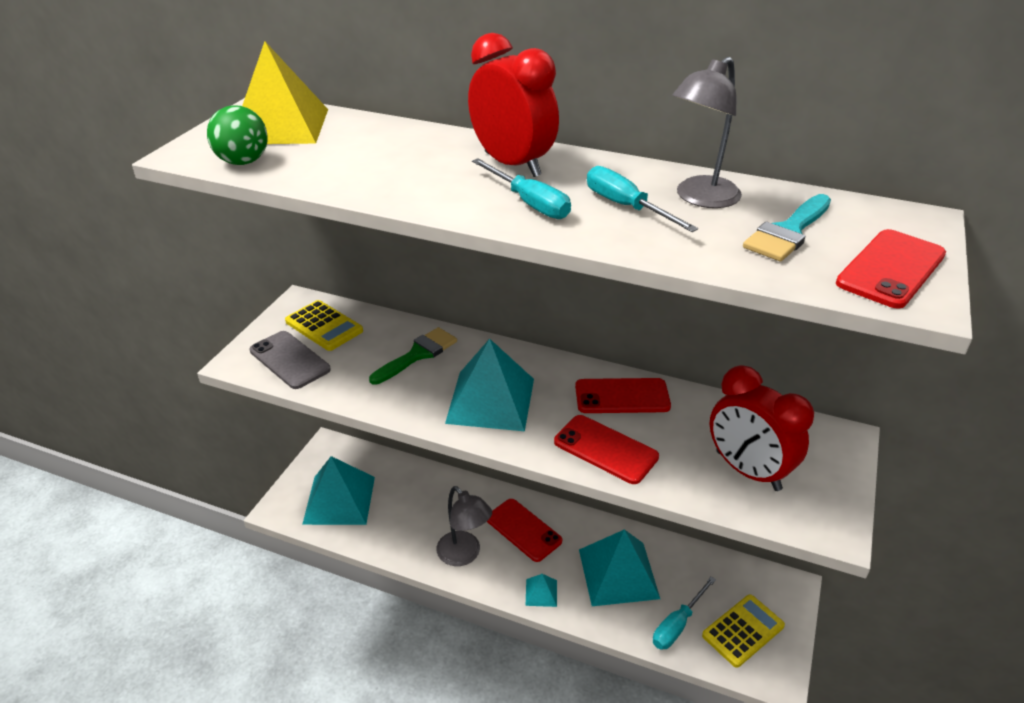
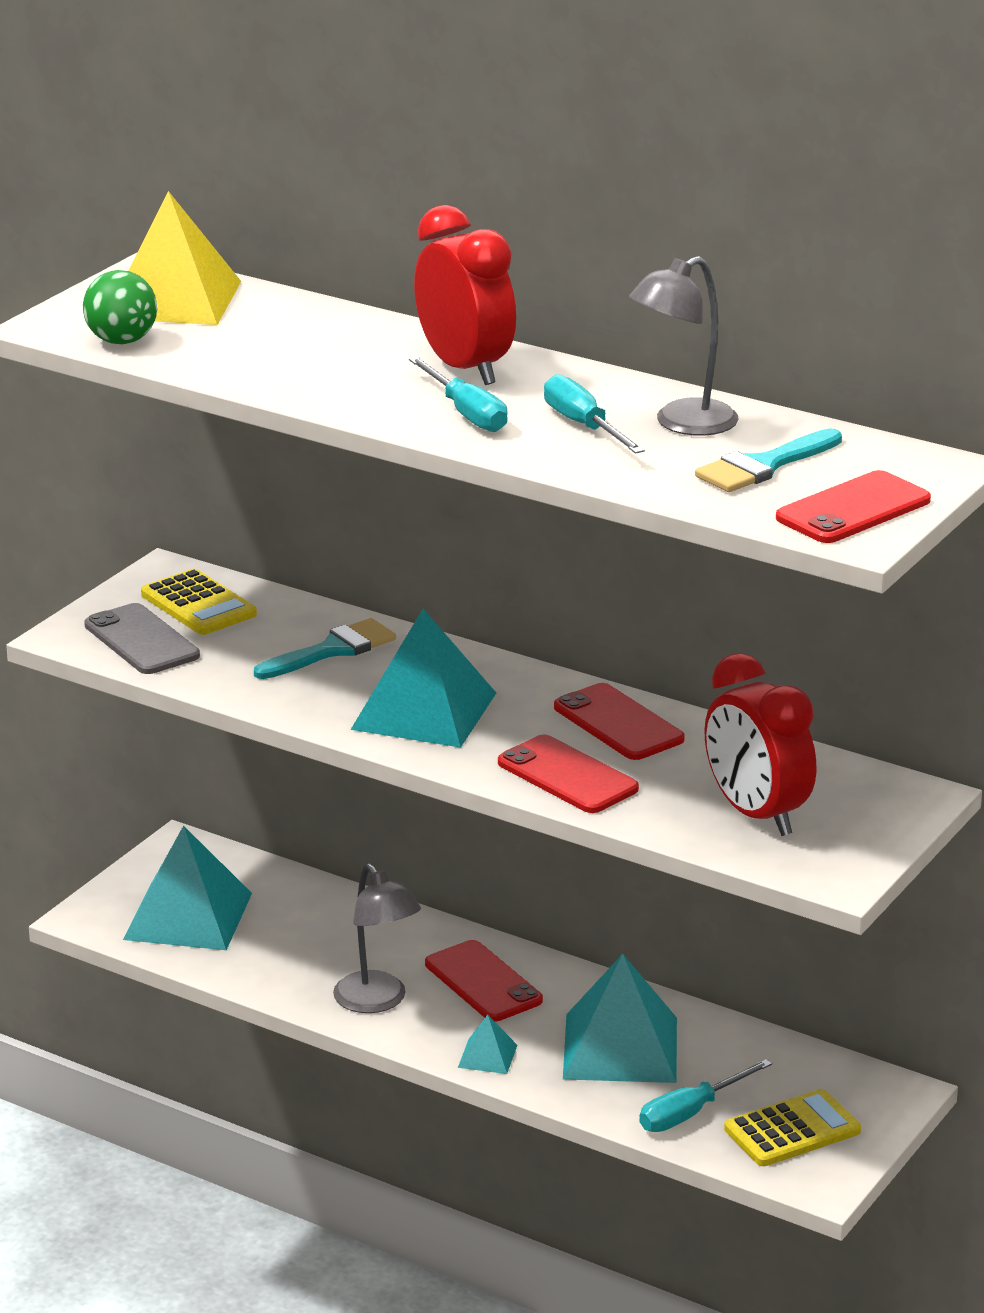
camera: 10 degrees right, 10 degrees down
green brush [369,327,457,385] -> turquoise brush [254,618,396,679]
red phone [575,378,671,413] -> red phone turned 45 degrees clockwise [554,683,685,760]

